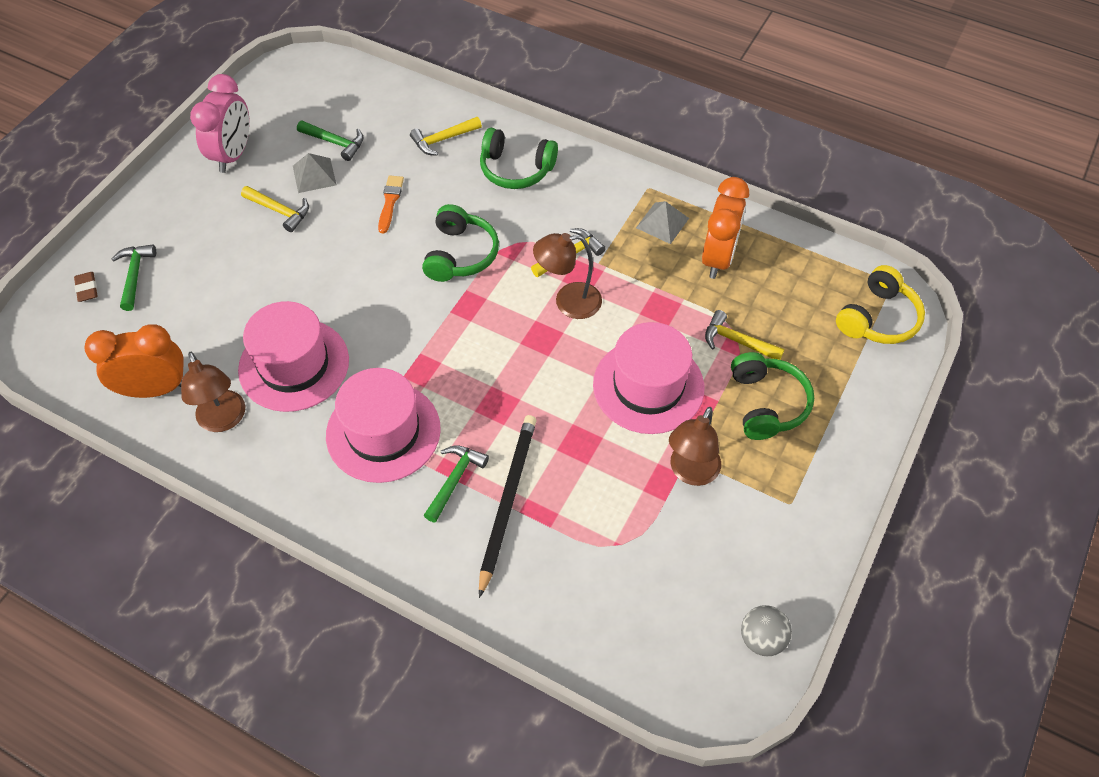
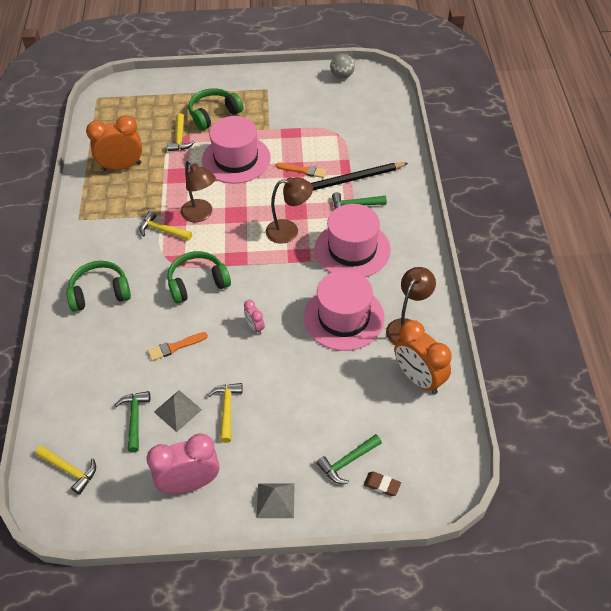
camera: 120 degrees left, 5 degrees down
brown eraser [74,272,97,302] -> brown eraser turned 75 degrees clockwise [364,472,401,496]
yellow hammer [410,117,482,156] -> yellow hammer moved to [35,445,96,495]
green headphones [480,128,558,189] -> green headphones turned 90 degrees counterclockwise [66,261,131,312]
grey pyramid [636,201,689,244] -> grey pyramid moved to [257,484,295,518]
brown lamp [669,407,721,486] -> brown lamp moved to [266,177,313,244]
yellow headphones [836,265,925,344] -> none
none -> pink clock [244,300,265,335]
none -> orange brush [276,163,327,178]

